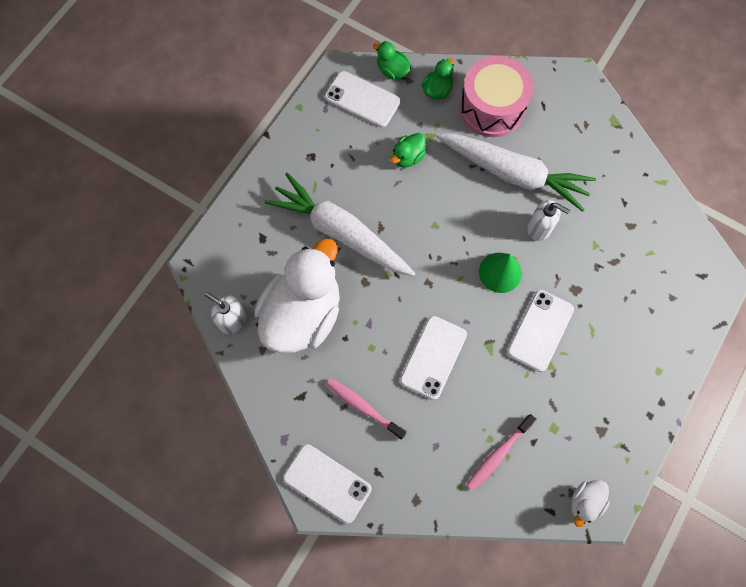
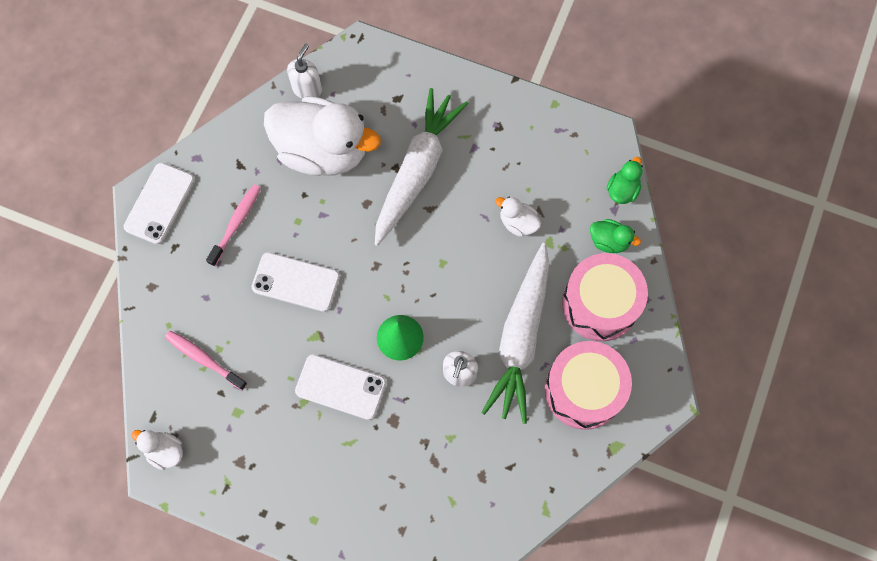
camera: 80 degrees right, 0 degrees up
white phone [325,71,400,128] -> none
green duck [391,133,426,168] -> white duck [495,197,541,237]
none -> pink drum [545,341,632,430]

